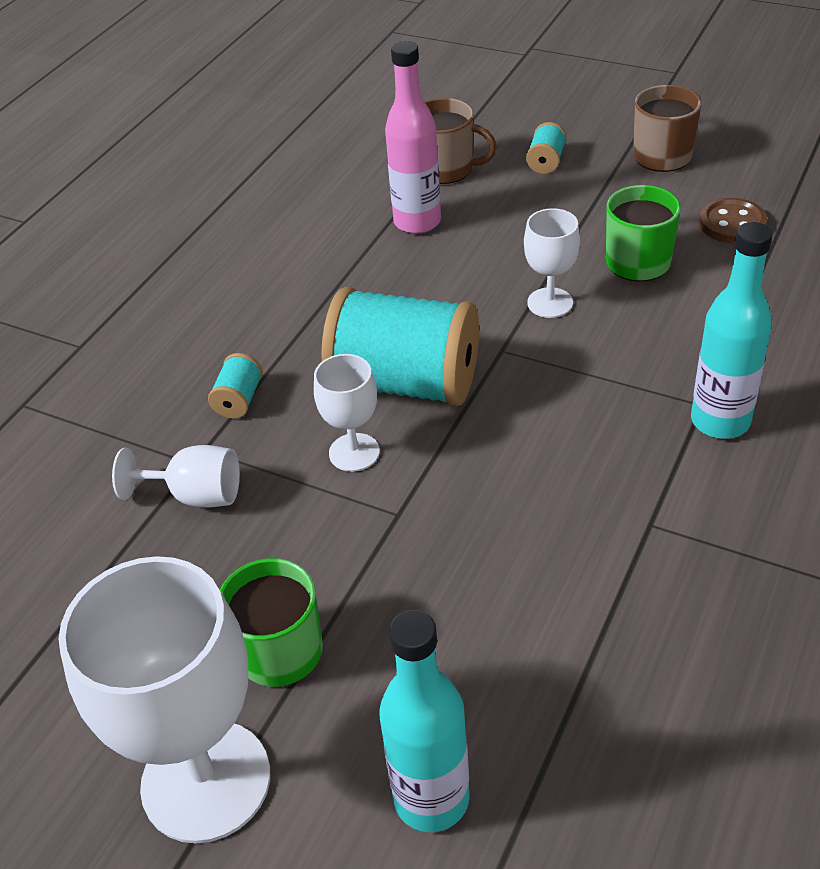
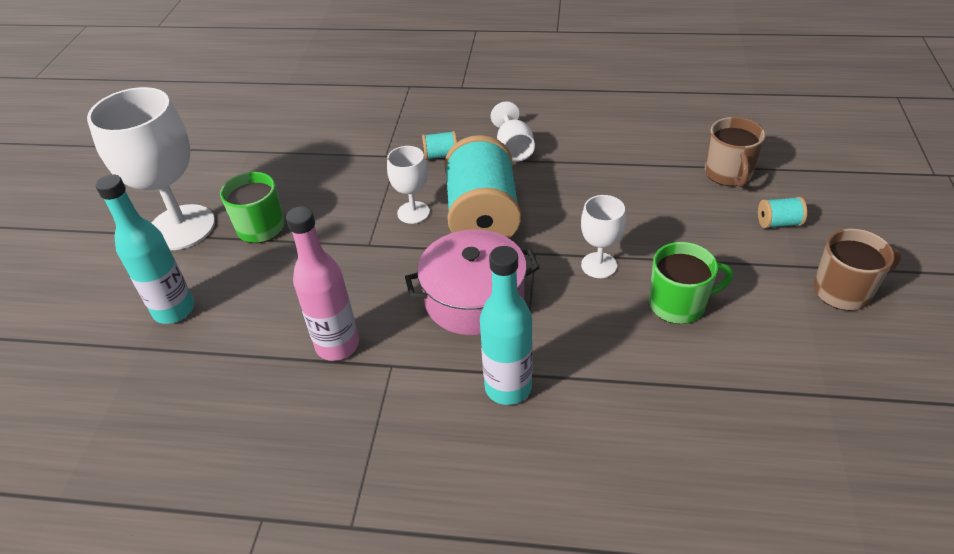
camera: 70 degrees right, 0 degrees up
white goblet [112,445,240,508] -> white goblet moved to [491,102,535,162]
pink bottle [385,41,441,234] -> pink bottle moved to [286,206,359,361]
brown button [699,198,767,244] -> none
none -> pink pot [405,230,540,335]

